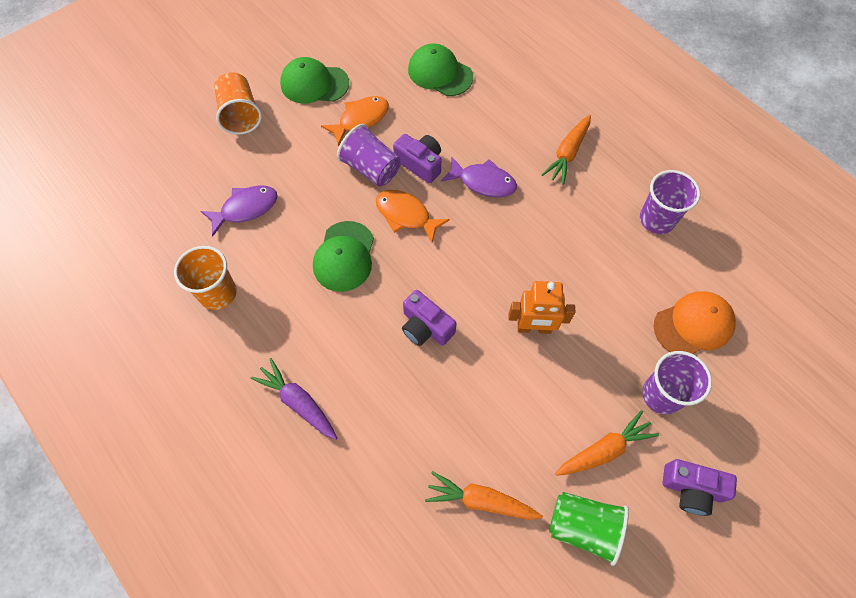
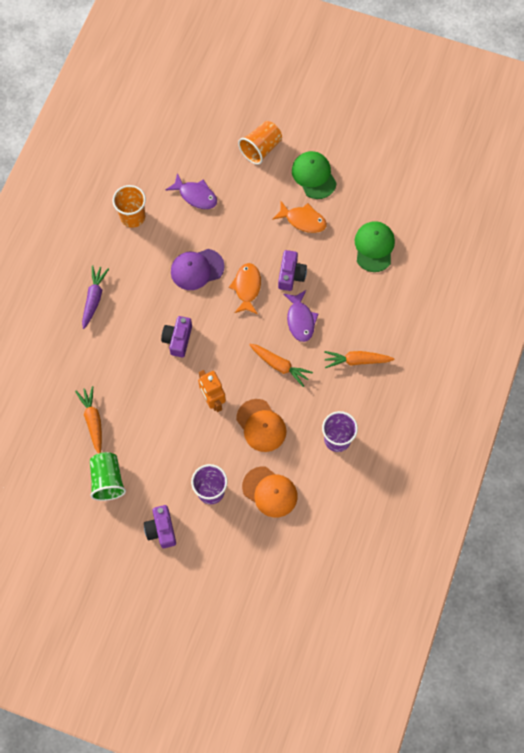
camera: 60 degrees right, 5 degrees up
green cap [313,221,374,292] -> purple cap [171,249,225,290]
purple cup [337,124,401,186] -> none
orange carrot [555,410,659,476] -> orange carrot moved to [249,344,313,387]
none -> orange cap [236,399,287,452]

